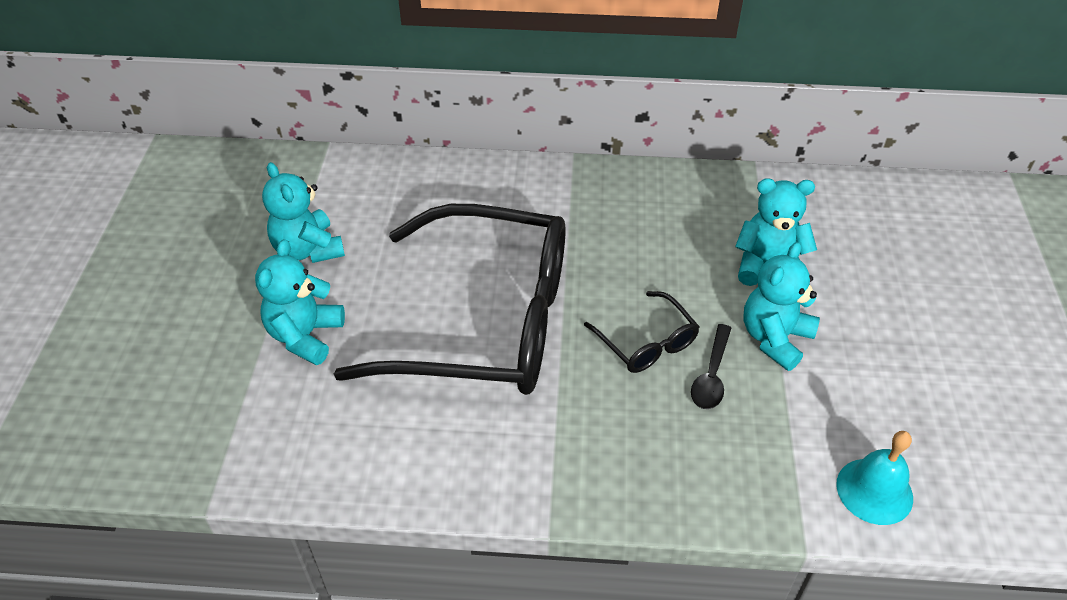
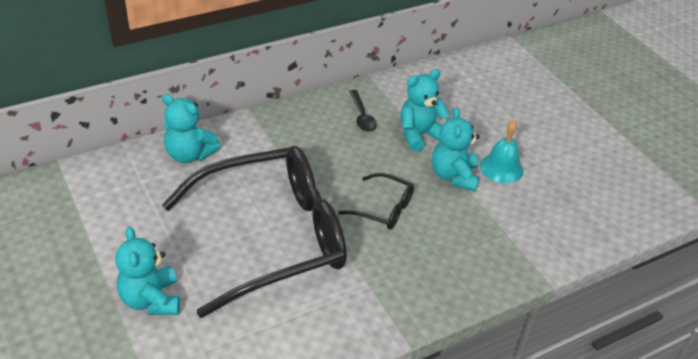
camera: 35 degrees left, 5 degrees down
turquoise teddy bear [262,162,345,263] -> turquoise teddy bear moved to [162,94,221,163]
black spoon [691,324,731,409] -> black spoon moved to [349,90,377,132]
turquoise bell [836,431,913,525] -> turquoise bell moved to [480,120,523,183]

